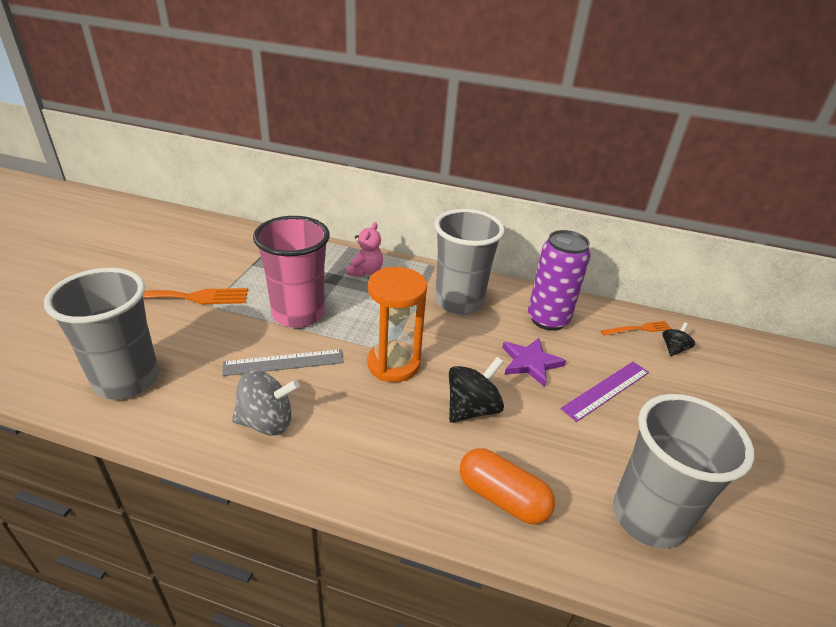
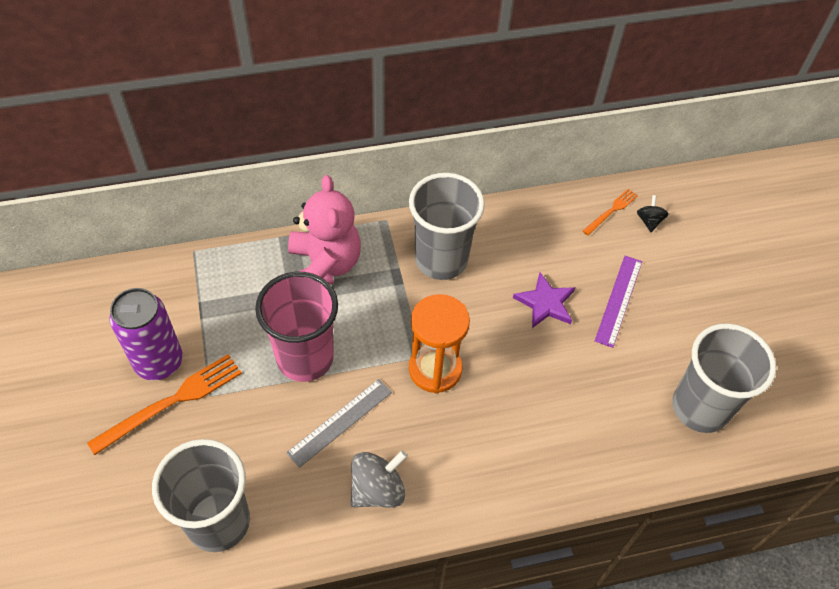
camera: 30 degrees left, 20 degrees up
pink teddy bear [346,222,383,277] -> pink teddy bear [288,175,361,284], size x1.84
black spinning top [449,357,504,423] -> none
orange capsule [459,448,555,525] -> none
purple can [528,230,590,331] -> purple can moved to [109,288,183,381]

